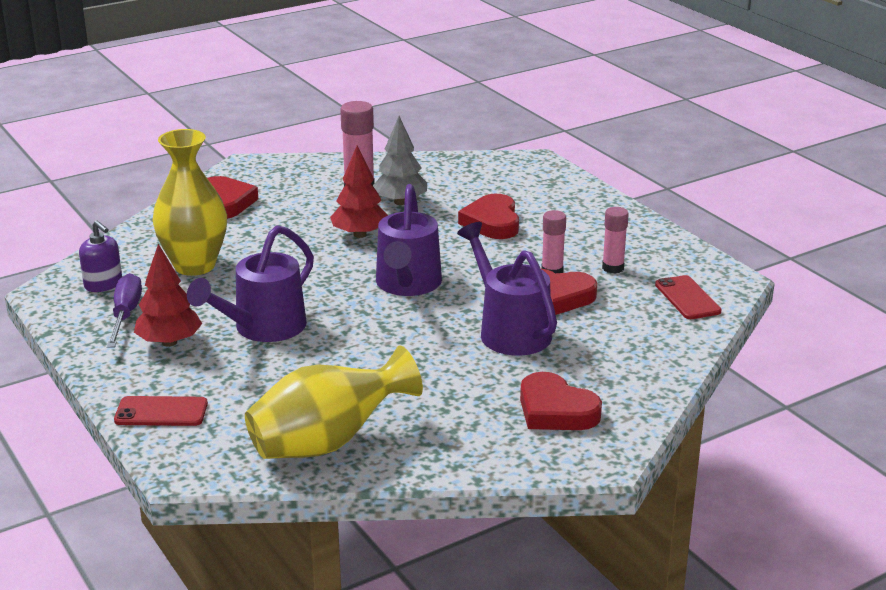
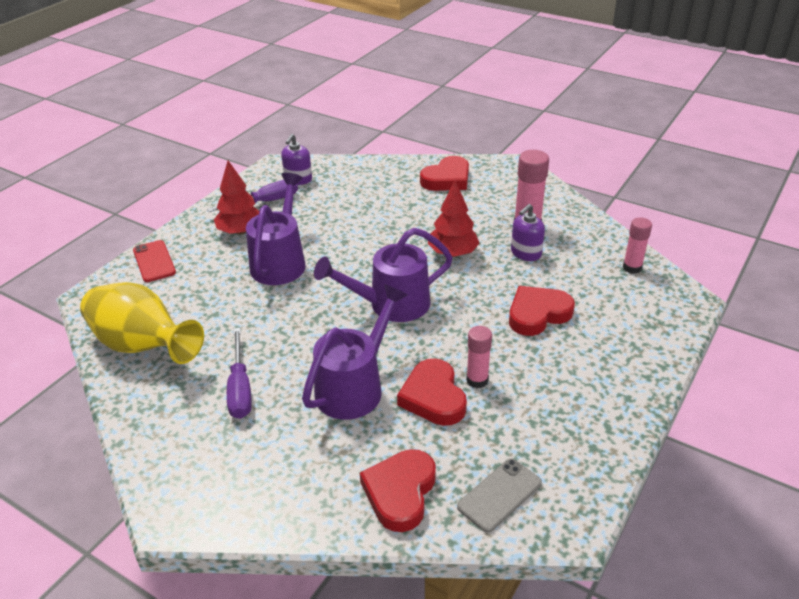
camera: 65 degrees right, 10 degrees up
yellow vase [153,129,227,276] -> none
purple watering can [187,225,314,342] -> purple watering can turned 90 degrees clockwise [246,173,306,285]
grey tree [373,116,427,205] -> purple soap dispenser [511,204,545,261]
red heart [520,372,602,430] -> red heart moved to [360,449,436,532]
pink glue stick [602,207,629,274] -> pink glue stick moved to [623,217,652,274]
red phone [655,275,722,319] -> grey phone [457,459,542,533]
none -> purple screwdriver [227,328,252,419]

